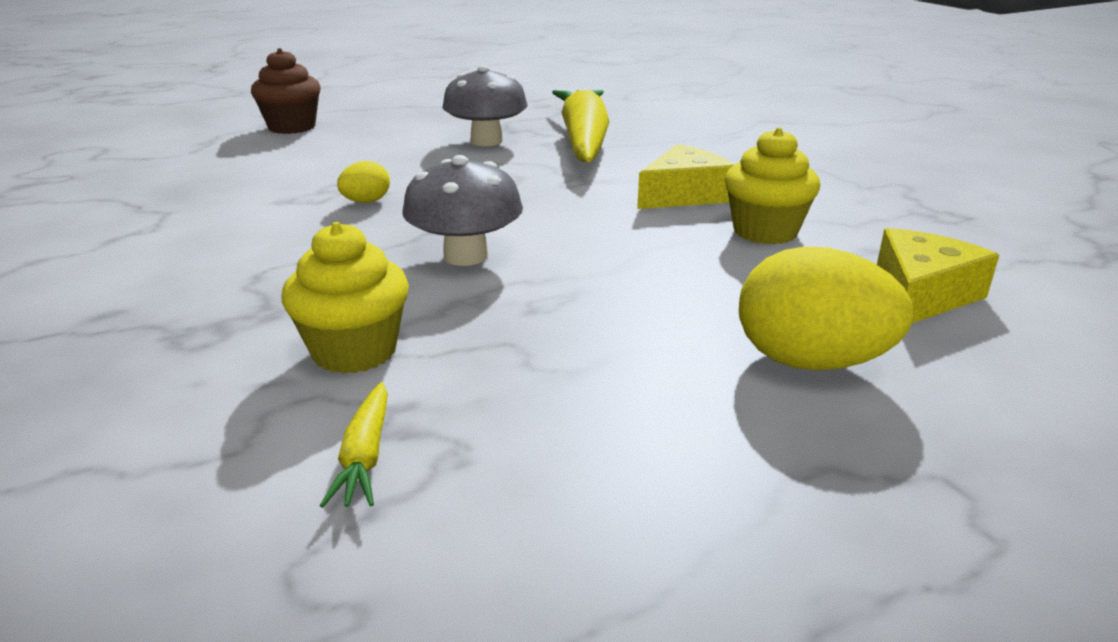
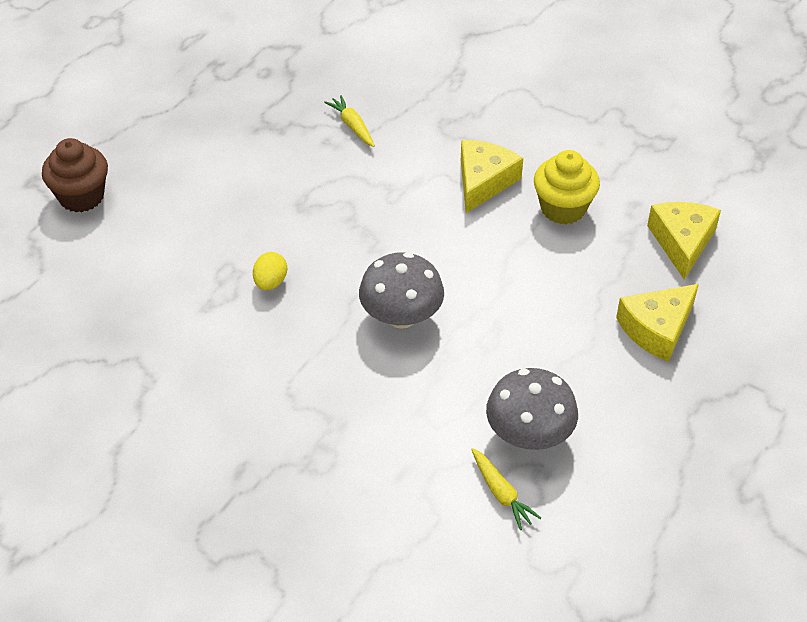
camera: 30 degrees left, 20 degrees up
yellow cupcake [281,222,409,374] -> none
grey mushroom [442,65,527,146] -> grey mushroom moved to [486,368,578,450]
yellow carrot [552,90,610,162] -> yellow carrot [324,95,375,147], size x0.40
yellow egg [739,246,914,370] -> yellow cheese [616,284,699,362]

